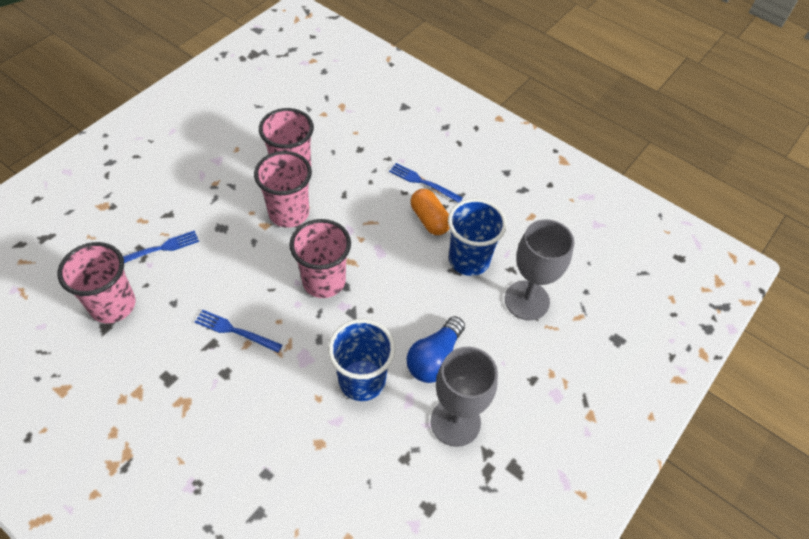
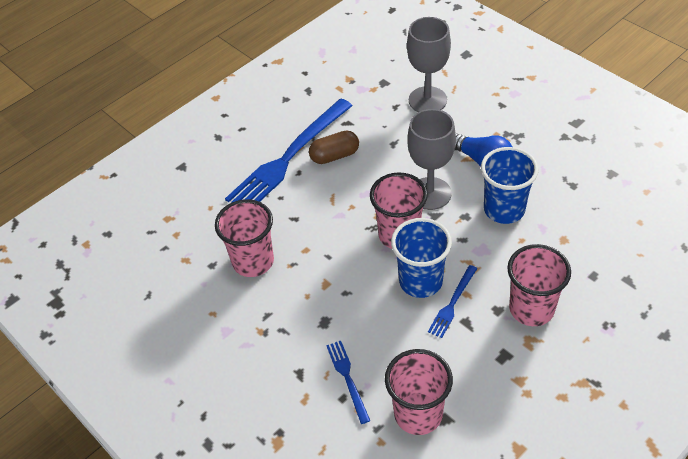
camera: 75 degrees left, 5 degrees down
pink cup [254,151,312,228] -> pink cup moved to [507,244,571,326]
blue fork [389,163,463,203] -> blue fork [225,98,352,203], size x2.19
orange capsule [411,189,450,235] -> brown capsule [309,131,359,164]
grey goblet [430,347,498,447] -> grey goblet moved to [407,109,456,210]
blue cup [448,198,507,276] -> blue cup moved to [391,218,452,298]

